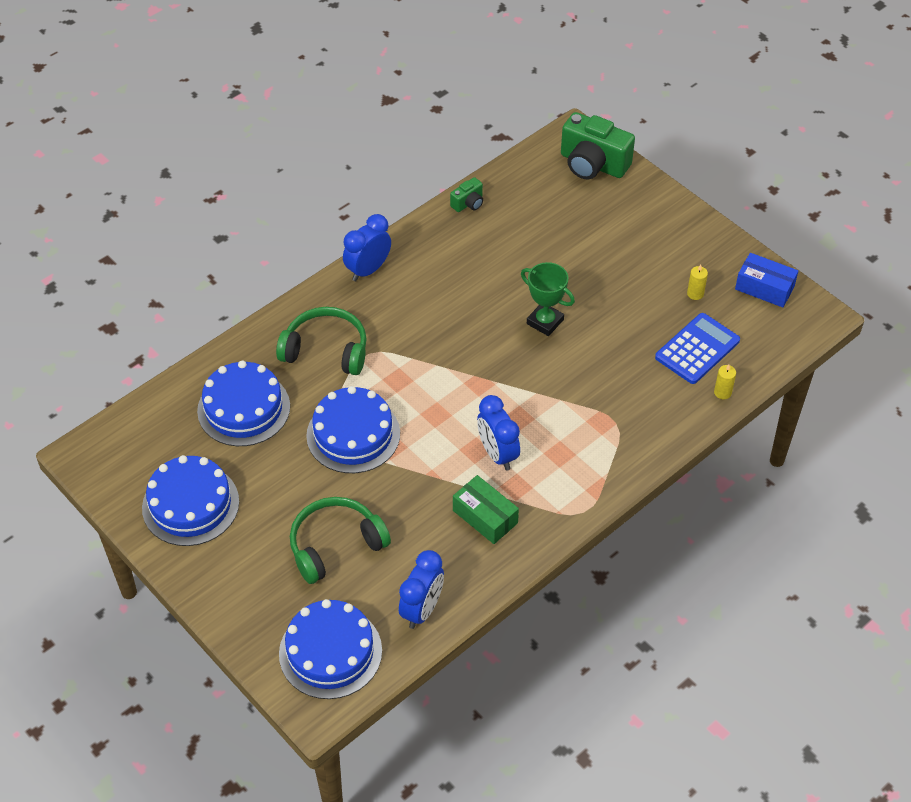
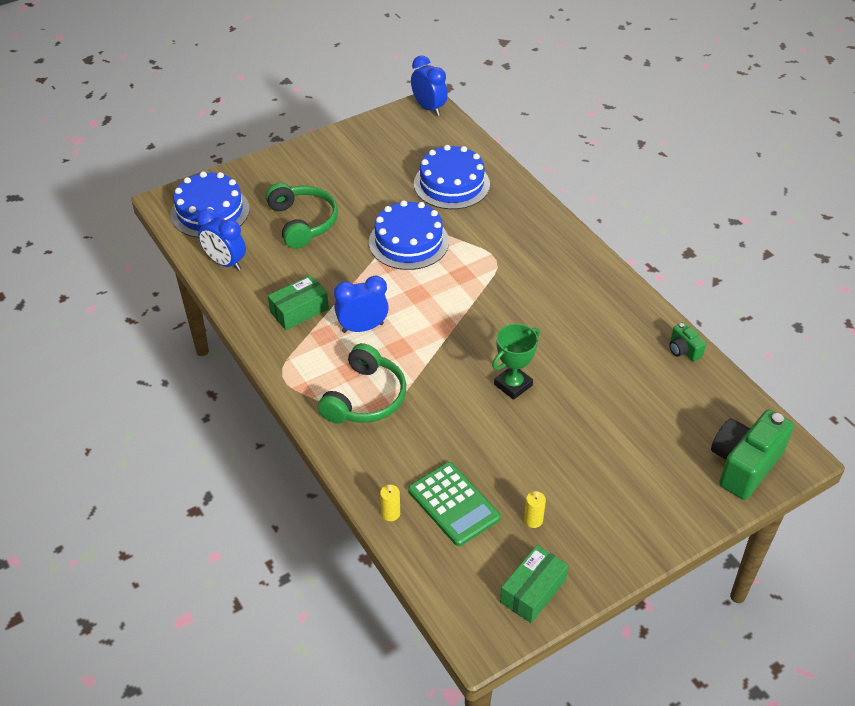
camera: 100 degrees right, 5 degrees down
blue cake [142,455,239,546] -> none
green headphones [276,307,367,375] -> green headphones moved to [318,343,406,424]
blue clock [343,214,391,281] -> blue clock moved to [411,55,447,116]
blue calculator [655,313,740,384] -> green calculator [408,462,501,546]
blue box [735,253,798,307] -> green box [500,545,568,623]

